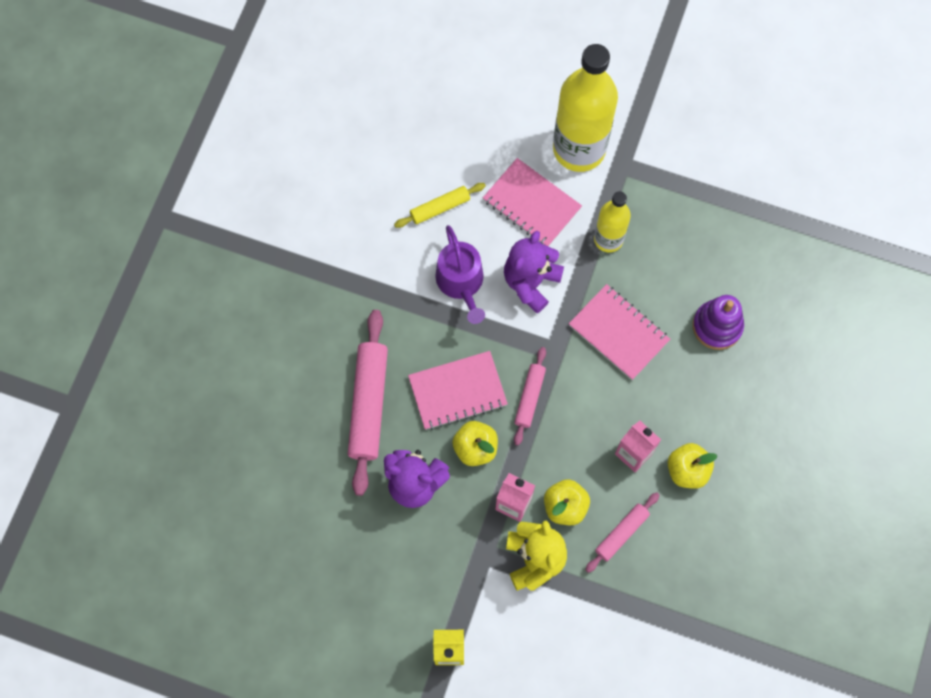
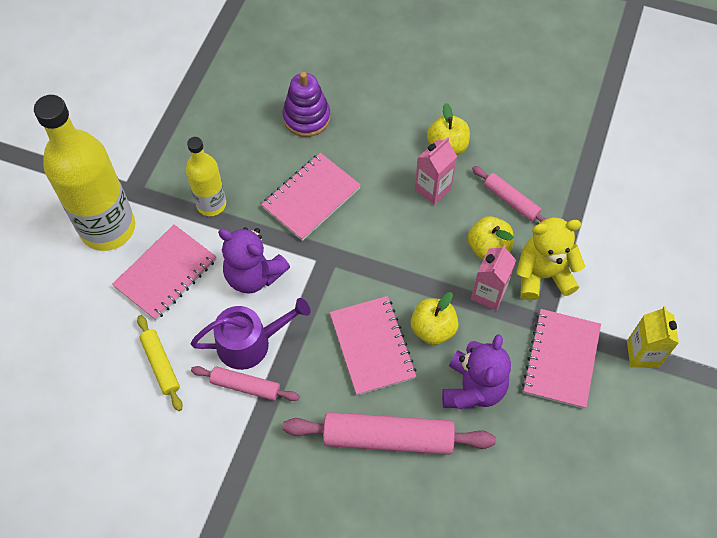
camera: 90 degrees left, 10 degrees down
pink rolling pin [514,347,546,445] -> pink rolling pin moved to [191,366,300,401]
none -> pink notebook [522,309,601,409]

